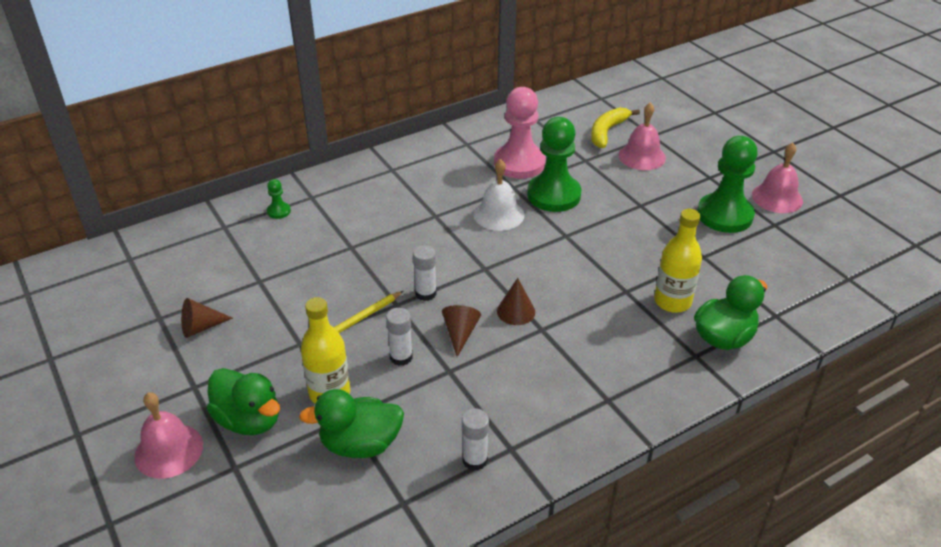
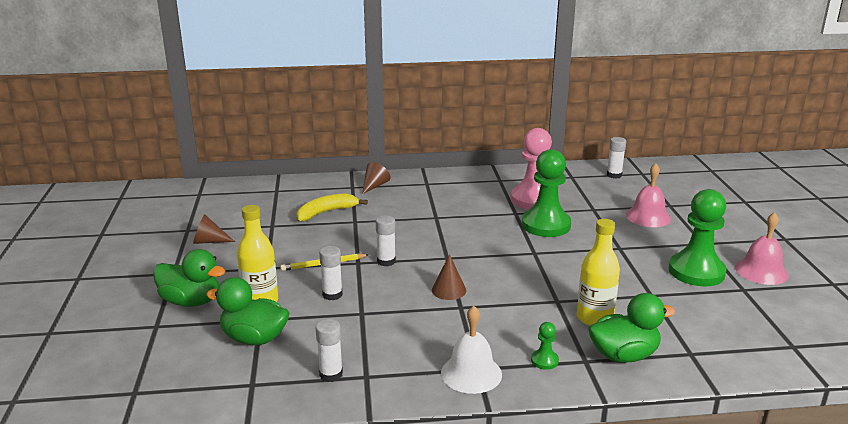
camera: 25 degrees right, 15 degrees down
pink bell [134,392,203,479] -> none
green duck [207,368,280,435] -> green duck turned 45 degrees counterclockwise [153,249,225,307]
green pawn [267,179,291,219] -> green pawn moved to [531,322,559,370]
brown cone [442,305,481,357] -> brown cone moved to [362,162,390,194]
white bell [474,159,524,231] -> white bell moved to [441,306,502,394]
yellow banana [591,108,640,148] -> yellow banana moved to [296,193,368,221]
none -> white glue stick [607,137,626,179]

